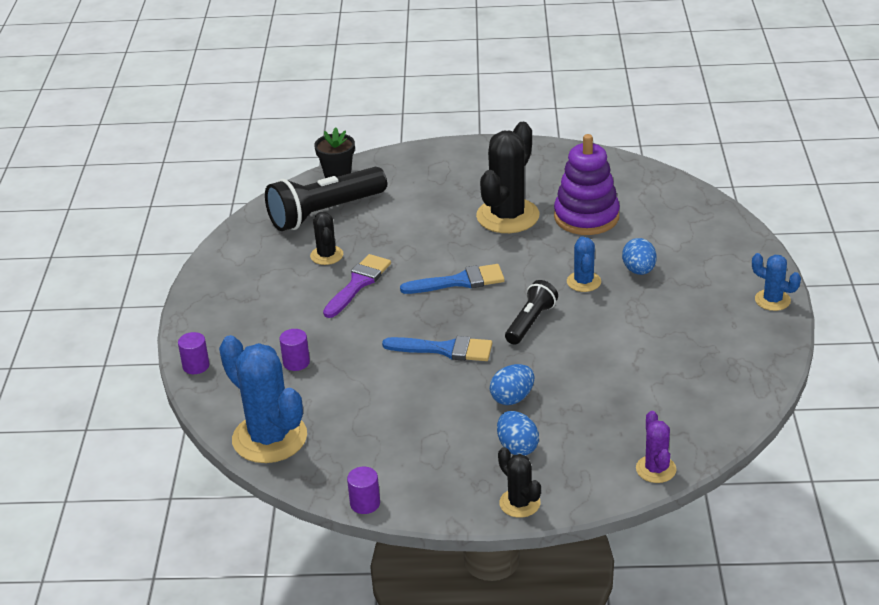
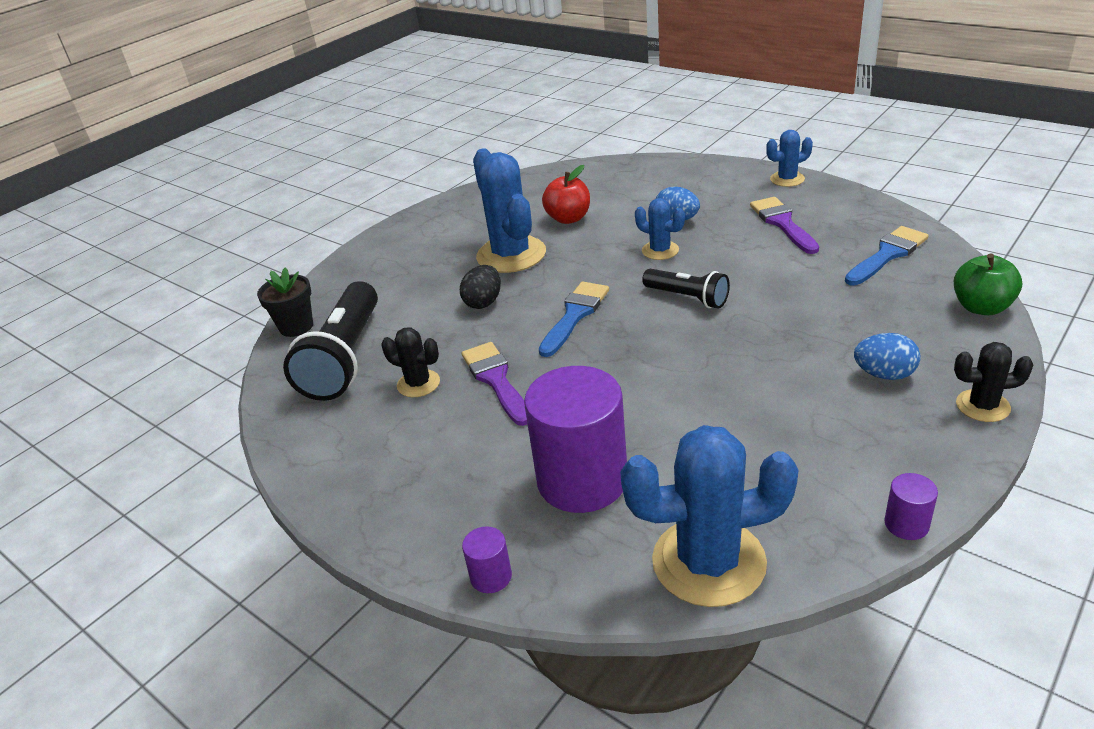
camera: 50 degrees left, 0 degrees up
purple cylinder [279,329,310,371] -> purple cylinder [524,366,627,513], size x2.39
blue brush [382,336,492,361] -> blue brush moved to [845,226,929,285]
black cactus [476,122,539,233] -> blue cactus [473,148,546,273]
blue egg [490,364,535,405] -> none
black flashlight [505,280,558,345] -> black flashlight turned 150 degrees clockwise [642,269,730,309]
purple stacking toy [554,134,620,235] -> red apple [542,165,590,224]
purple cactus [636,411,677,483] -> green apple [954,253,1022,315]
none -> black egg [460,265,501,309]
none -> purple brush [750,197,819,254]

